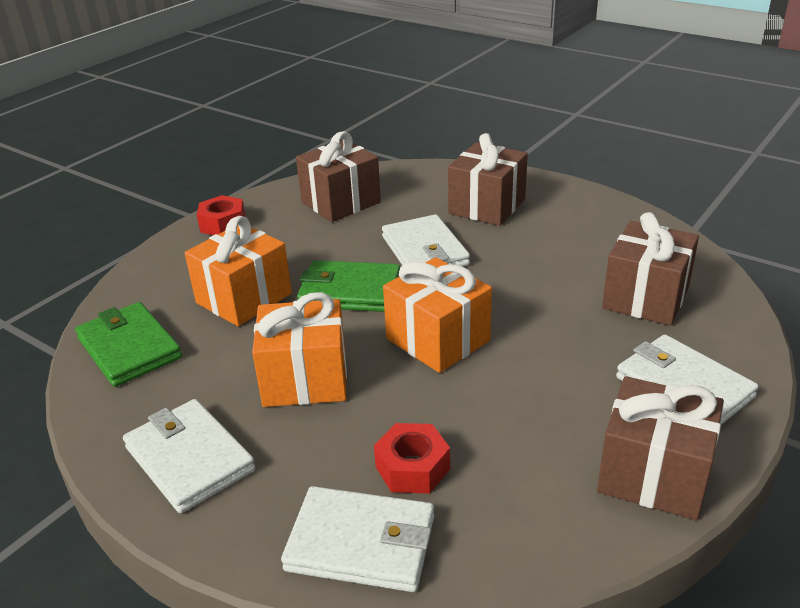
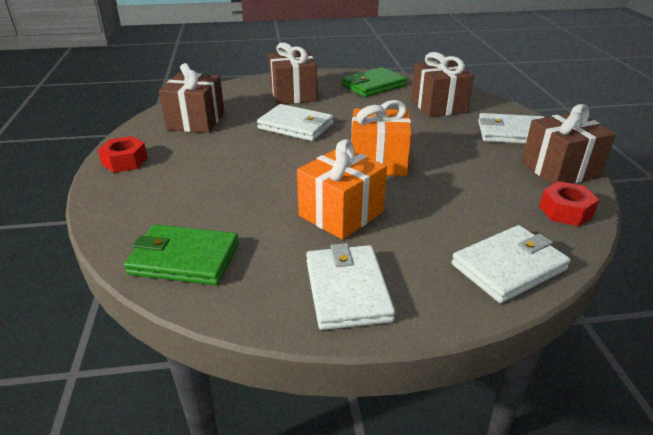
camera: 45 degrees left, 0 degrees up
white wallet [123,399,256,514] -> white wallet turned 75 degrees clockwise [306,243,395,330]
orange gift [185,216,292,326] -> none
green wallet [297,260,400,312] -> green wallet moved to [342,67,407,97]
red nut [374,423,450,494] -> red nut moved to [539,181,599,226]

